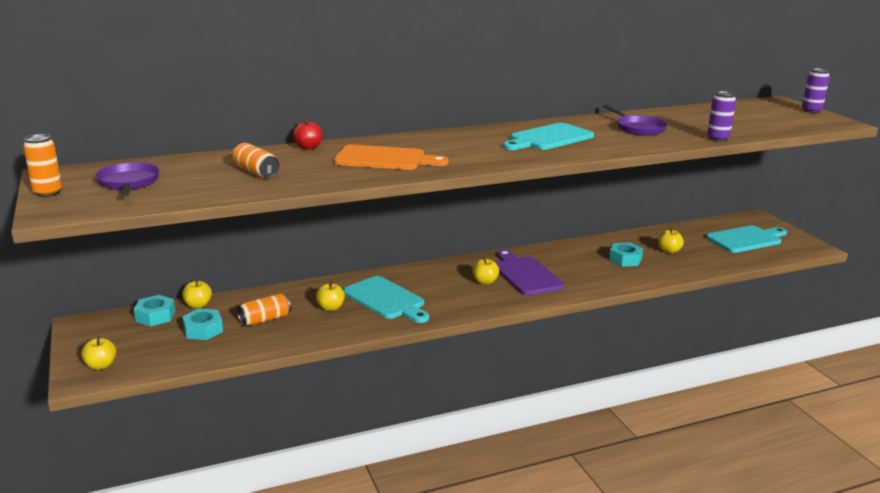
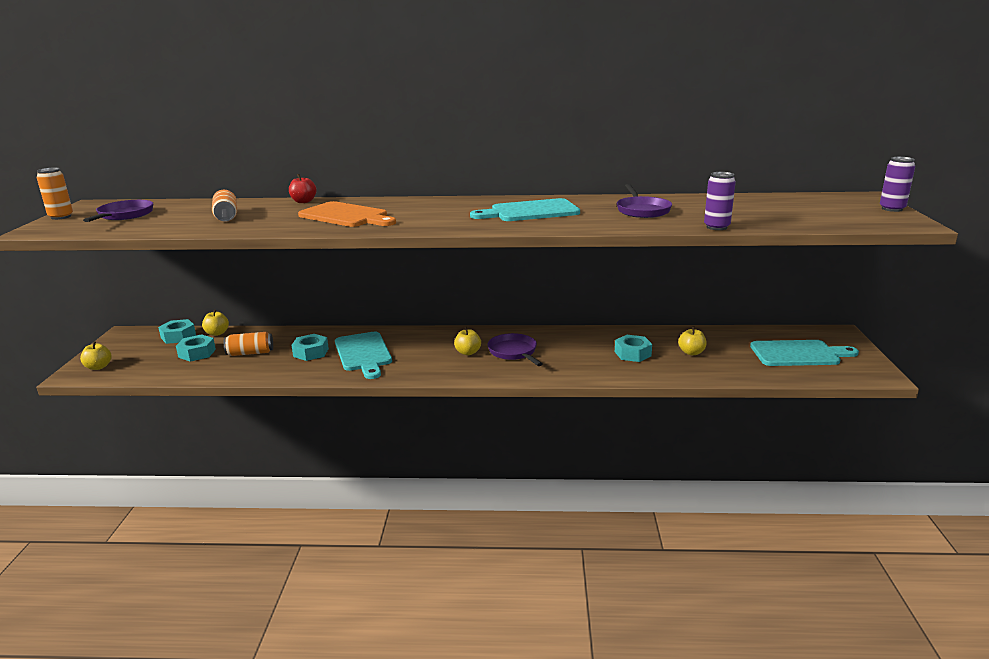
camera: 25 degrees right, 0 degrees up
yellow apple [316,281,345,311] -> turquoise nut [292,334,329,361]
purple cutting board [495,250,564,296] -> purple pan [487,333,543,366]

